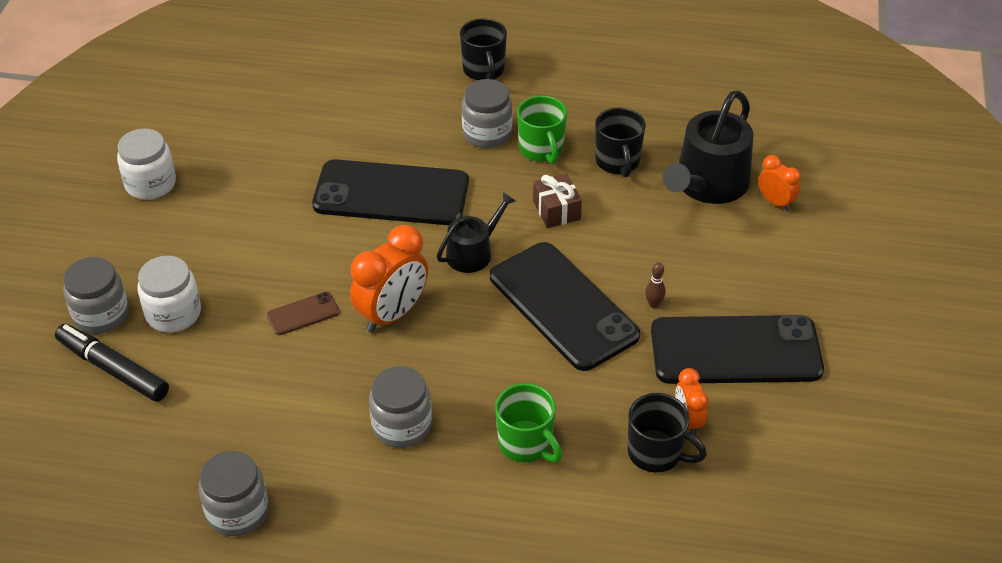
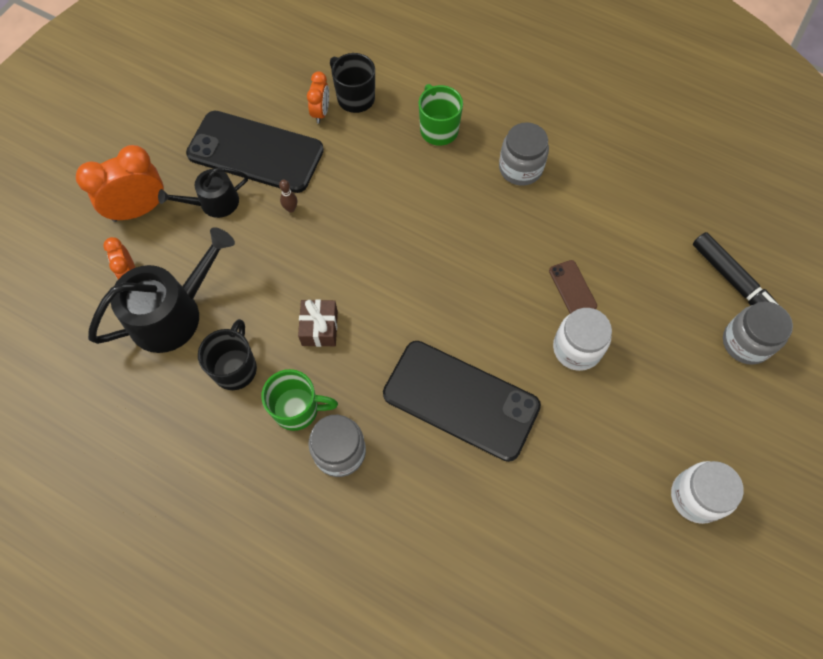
camera: 160 degrees left, 20 degrees up
white jar [138,256,201,332] -> white jar moved to [553,308,612,371]
grey jar [199,451,268,536] -> none
brown phone [267,292,340,335] -> brown phone turned 75 degrees clockwise [549,260,597,314]
orange clock [350,225,428,333] -> orange clock moved to [76,145,164,222]
black watering can [437,192,516,273] -> black watering can moved to [158,167,248,218]
black mug [460,18,507,80] -> none
black phone [490,242,640,371] -> none
green mug [517,96,567,164] -> green mug turned 90 degrees clockwise [261,369,338,431]

